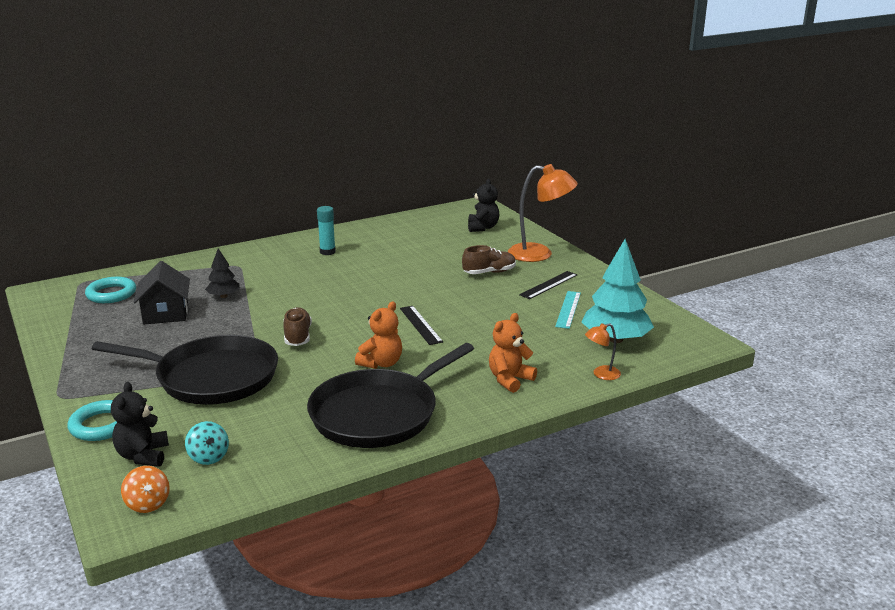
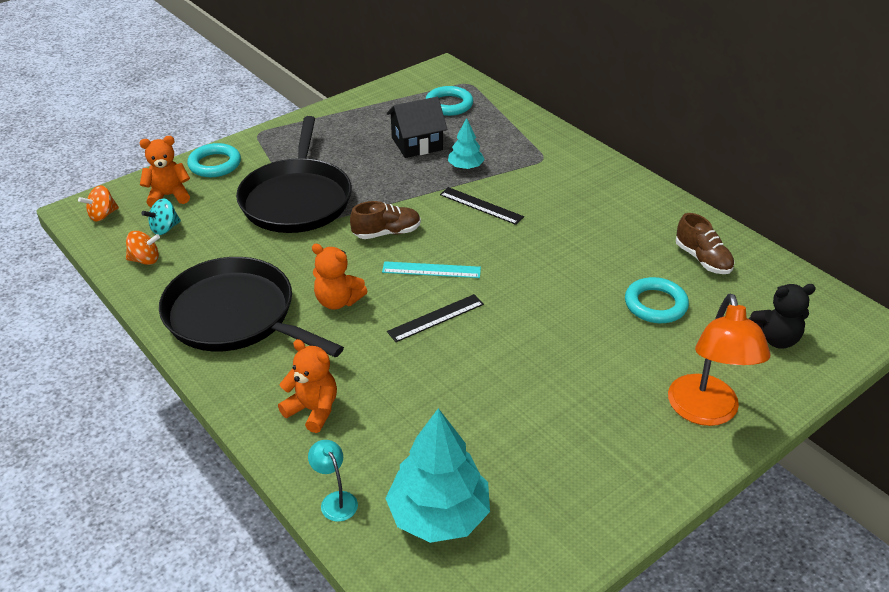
camera: 80 degrees right, 15 degrees up
black teddy bear [111,382,169,467] -> orange teddy bear [140,136,190,207]
black tree [205,248,240,298] -> turquoise tree [448,118,485,169]
turquoise glue stick [317,206,336,255] -> none
brown shoe [462,245,516,274] -> brown shoe moved to [676,213,735,274]
black ruler [519,271,577,299] -> black ruler moved to [440,187,524,225]
turquoise ruler [555,291,581,329] -> turquoise ruler moved to [382,261,481,278]
orange lamp [585,323,621,380] -> turquoise lamp [308,440,358,522]
none -> orange spinning top [126,231,160,265]
none -> turquoise ring [625,277,689,323]

